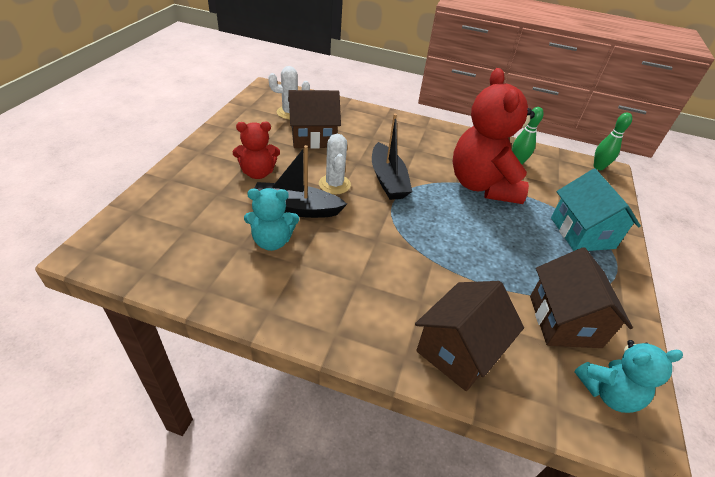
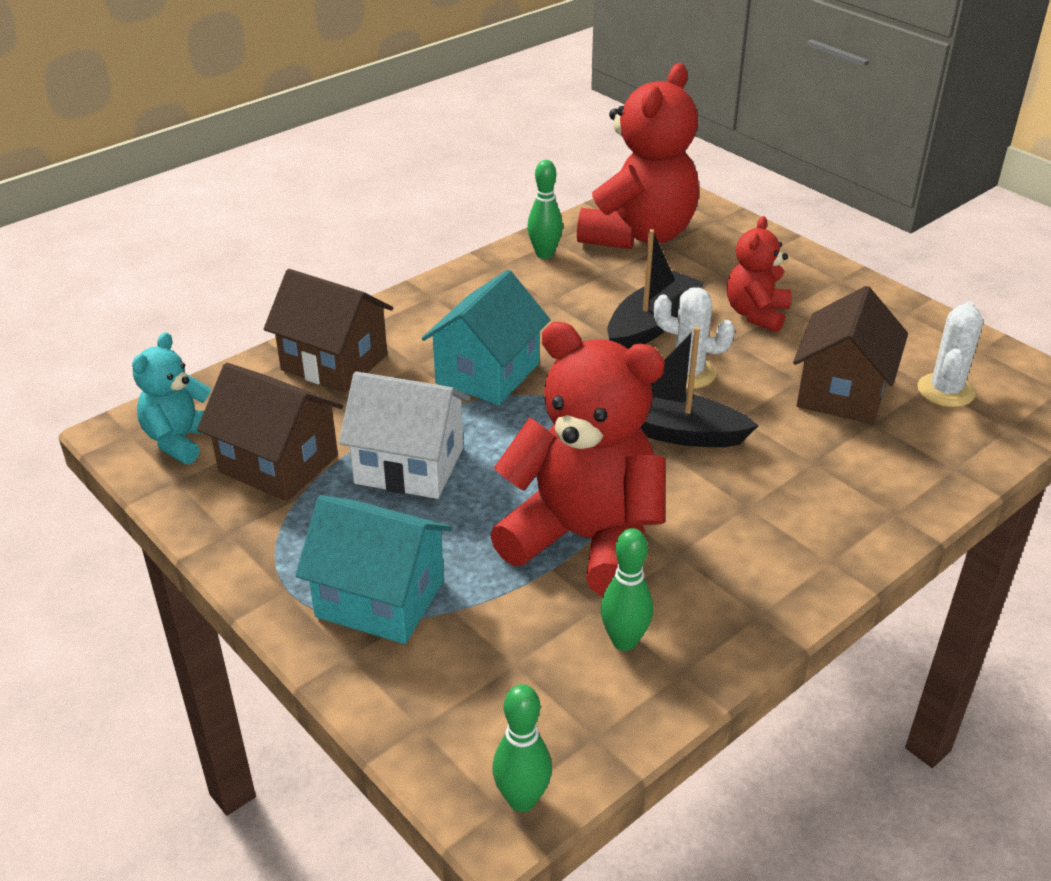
camera: 125 degrees right, 5 degrees down
turquoise teddy bear [244,188,299,251] -> none
brown house [415,281,524,391] -> brown house turned 45 degrees counterclockwise [264,269,393,393]
none -> white house [339,372,470,499]
none -> turquoise house [422,270,550,405]
none -> green bowling pin [527,160,563,259]
none -> red teddy bear [577,63,699,249]

